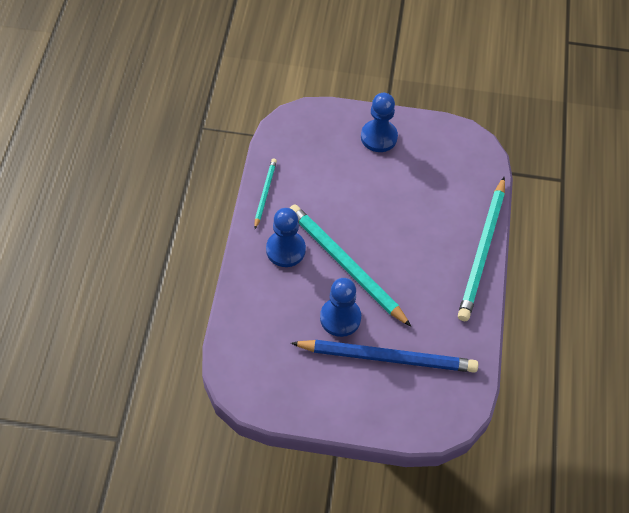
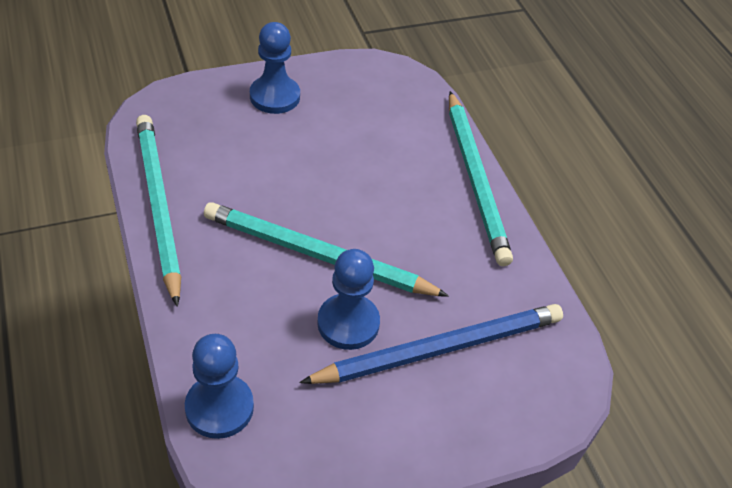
camera: 30 degrees left, 10 degrees down
turquoise pencil [254,158,277,229] -> turquoise pencil [136,115,181,307], size x1.99
blue pawn [266,208,306,267] -> blue pawn moved to [185,334,254,439]

